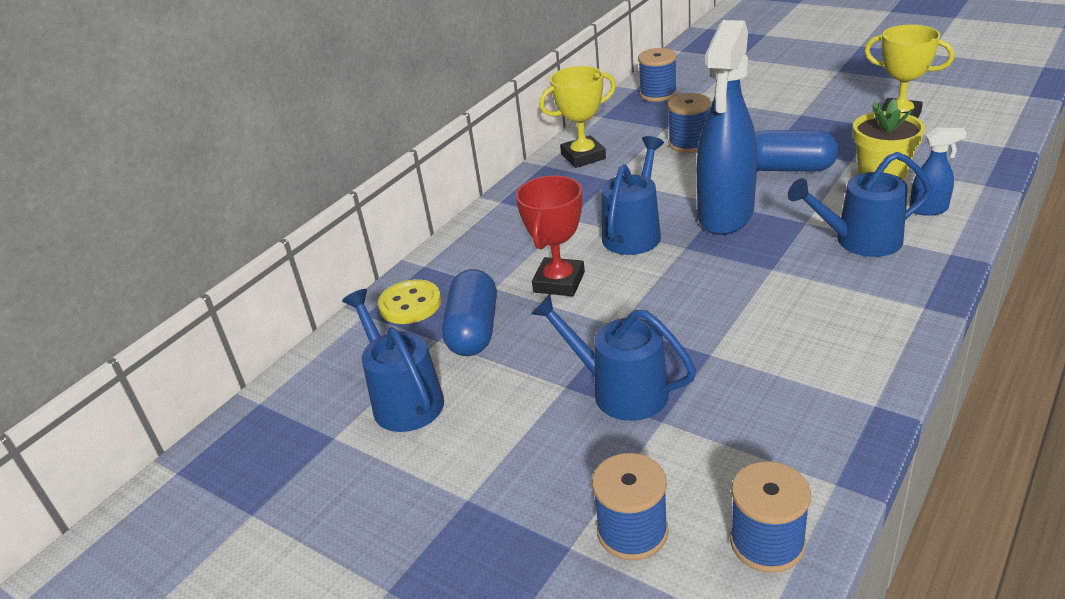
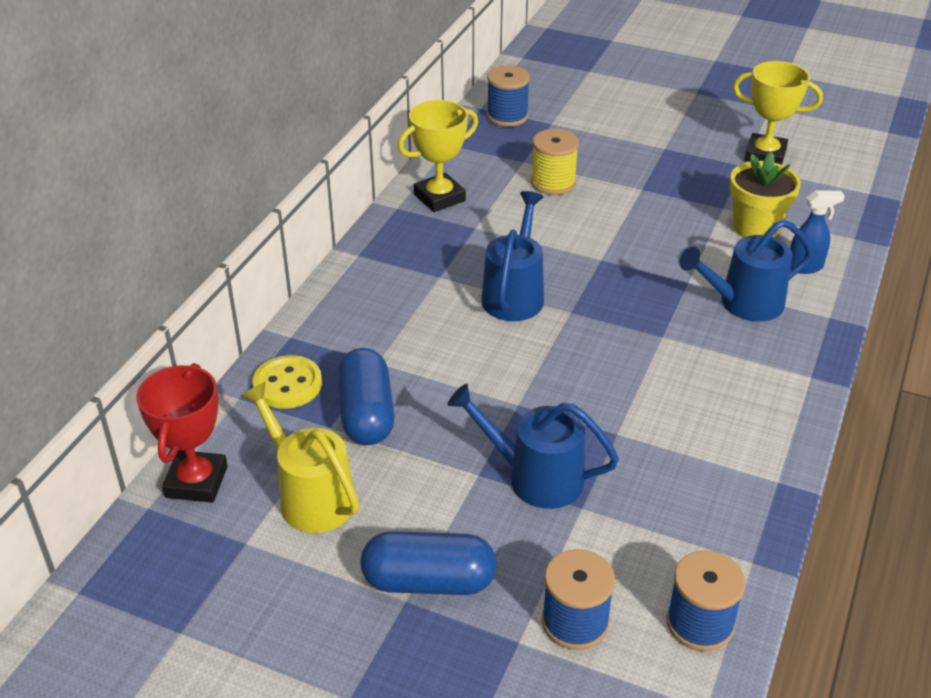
camera: 15 degrees left, 5 degrees up
blue watering can [342,289,444,432] -> yellow watering can [241,382,359,533]
red trophy [516,176,585,296] -> red trophy moved to [137,363,228,503]
blue spool [668,93,711,153] -> yellow spool [531,129,579,195]
blue spray bottle [697,20,757,235] -> none
blue capsule [755,130,839,171] -> blue capsule moved to [360,531,497,595]

